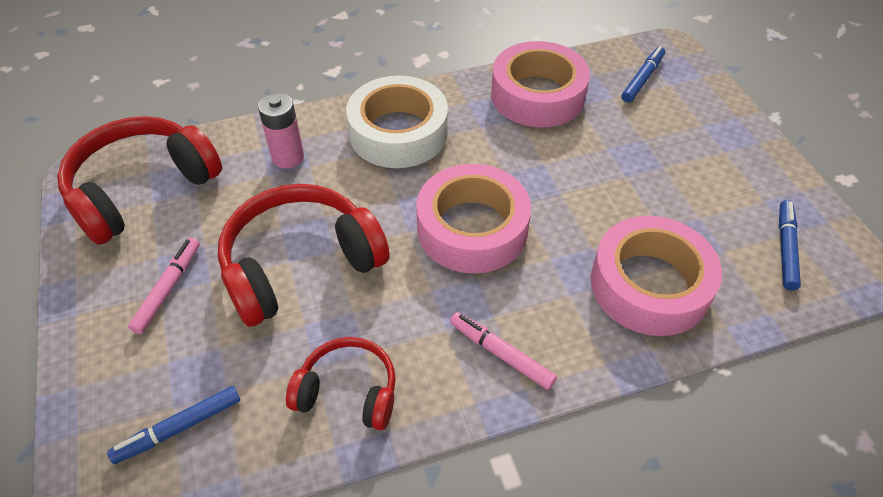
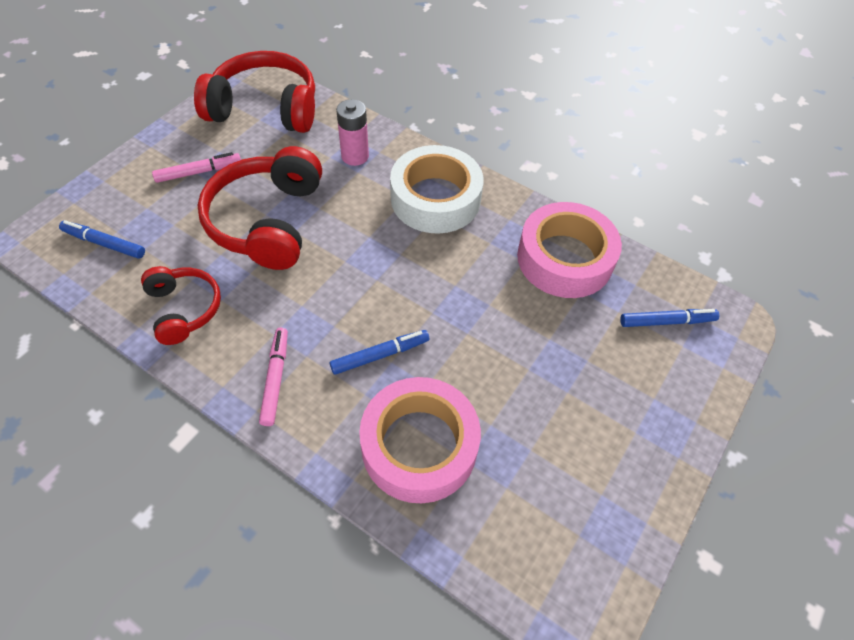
camera: 50 degrees right, 5 degrees up
red headphones [218,184,390,327] -> red headphones turned 105 degrees counterclockwise [197,146,322,270]
pink tape [416,164,531,274] -> none
blue marker [779,200,801,290] -> blue marker moved to [330,330,429,375]

